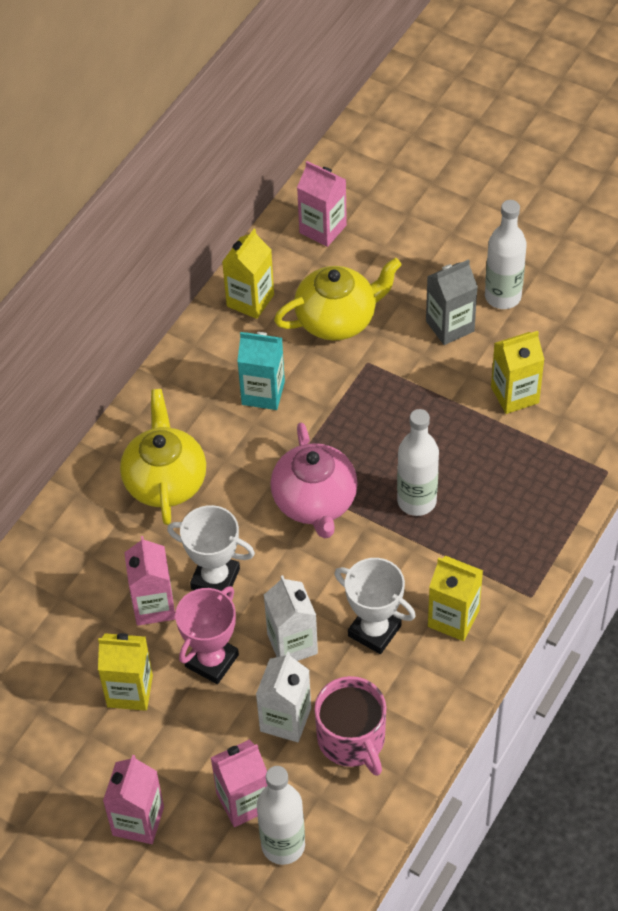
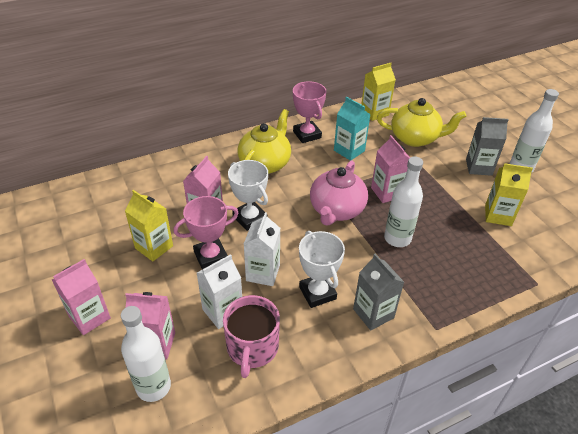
camera: 30 degrees right, 10 degrees down
pink carton [297,161,347,247] -> pink carton moved to [371,135,410,203]
yellow carton [428,556,483,641] -> grey carton [353,254,404,331]
none -> pink trophy [293,81,326,143]

